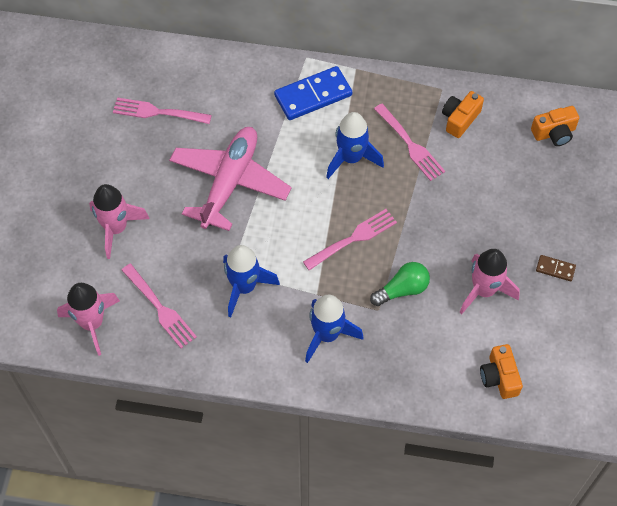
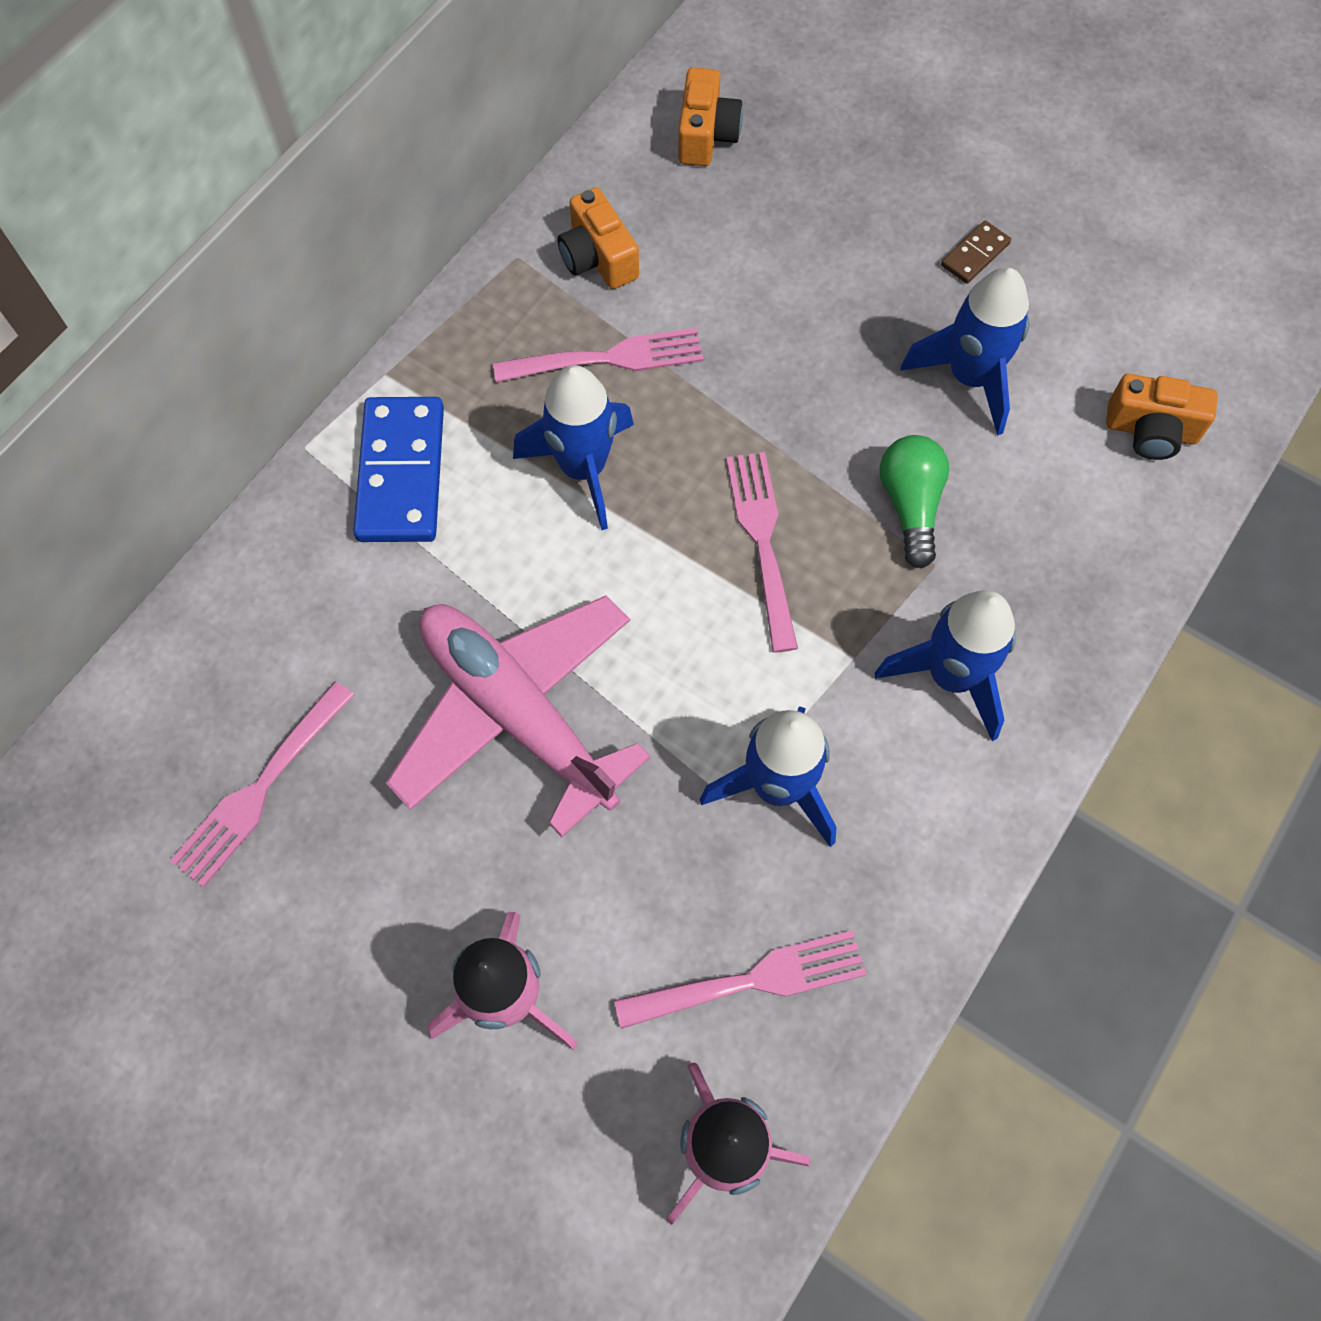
camera: 65 degrees left, 5 degrees up
pink rocket [459,249,520,314] -> blue rocket [900,267,1029,436]

